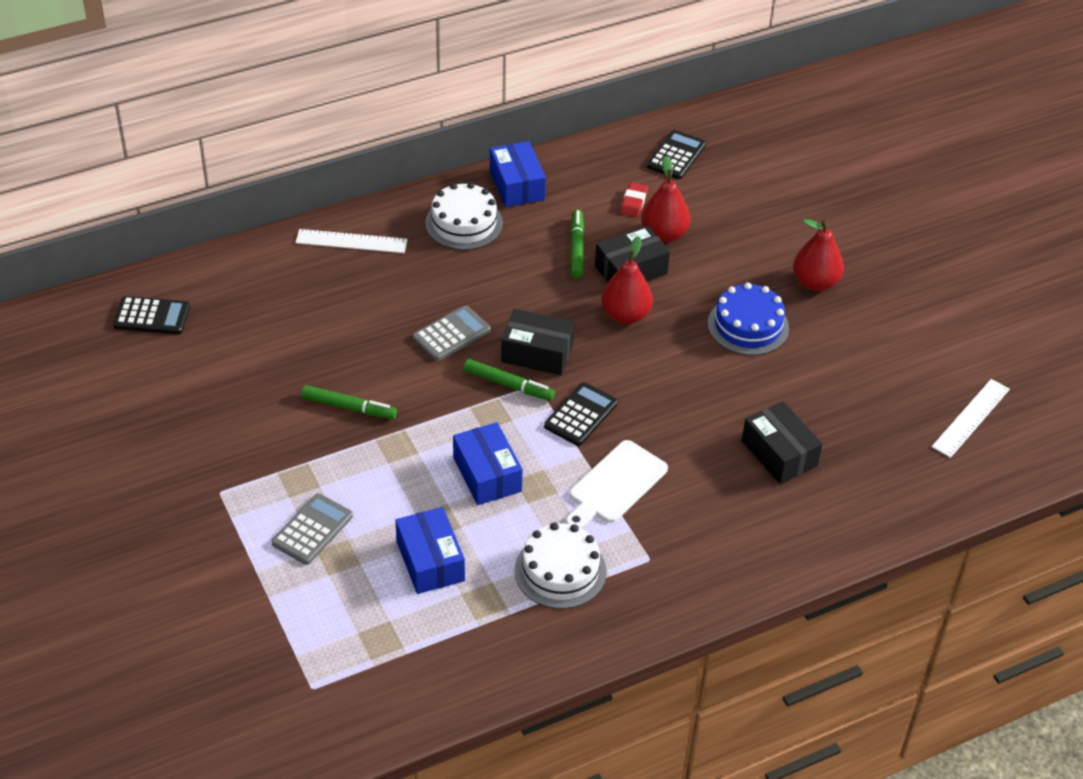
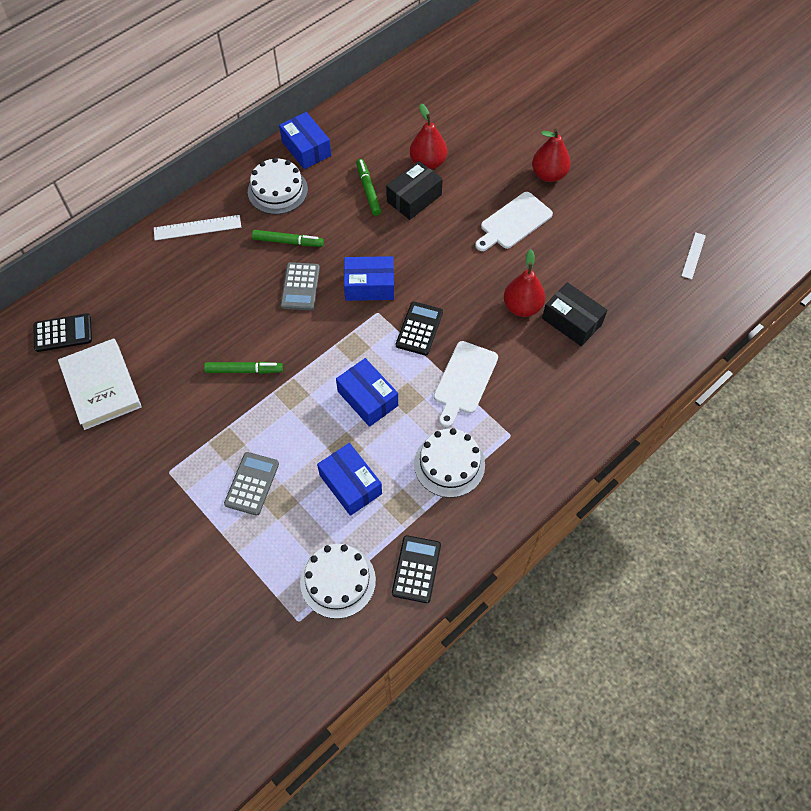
camera: 15 degrees left, 15 degrees up
grey calculator [413,305,491,361] -> grey calculator turned 150 degrees clockwise [281,262,320,310]
green marker [464,359,555,401] -> green marker moved to [252,230,324,247]
black box [501,309,575,375] -> blue box [344,256,394,301]
red pear [601,236,653,324] -> red pear moved to [504,249,545,317]
red eraser [620,182,648,217] -> none
black calculator [647,130,706,179] -> black calculator moved to [392,535,441,603]
blue cake [708,283,789,355] -> white cutting board [475,192,553,251]
white ruler [931,379,1010,458] -> white ruler [682,232,706,279], size x0.66
none -> white book [58,338,142,430]
none -> white cake [300,544,376,619]

